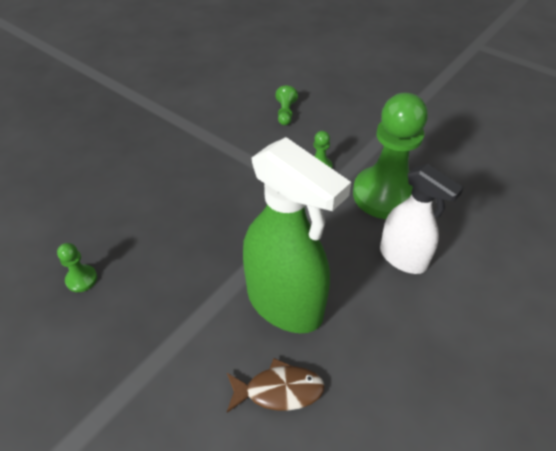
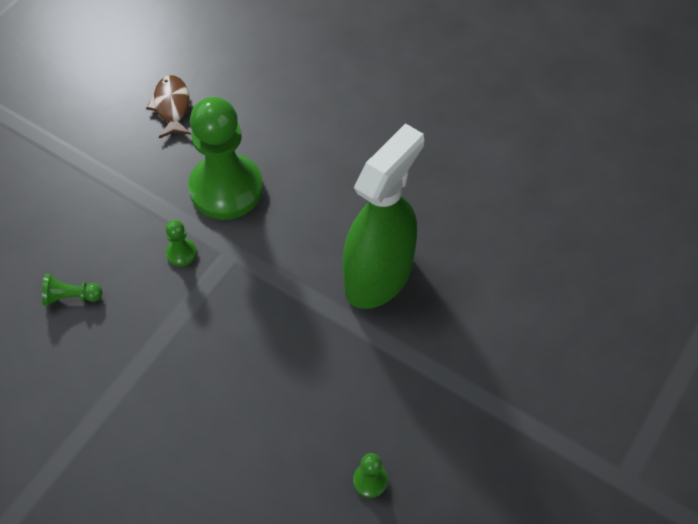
camera: 95 degrees left, 10 degrees up
brown fish [227,358,325,413] -> brown fish moved to [146,75,191,138]
white spray bottle [380,164,464,274] -> none

